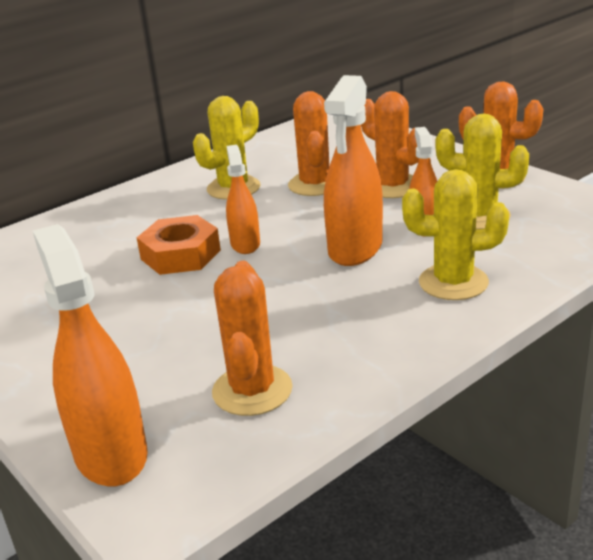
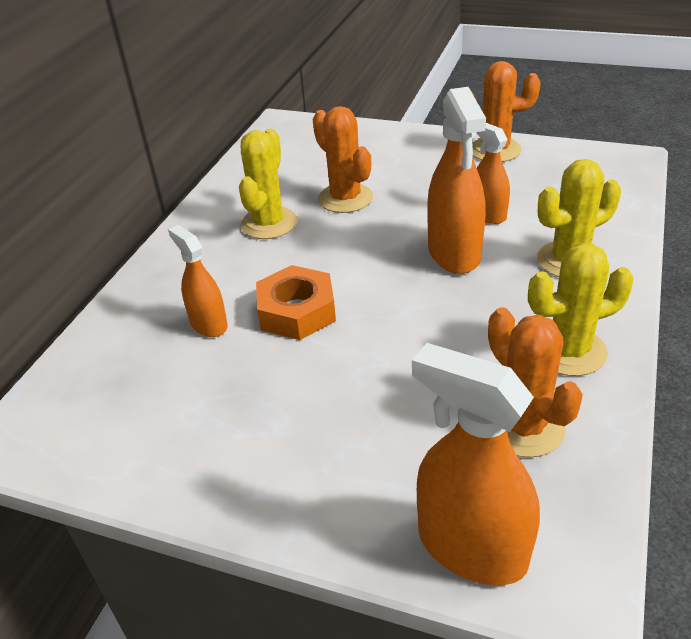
camera: 30 degrees left, 10 degrees up
orange spray bottle [226,145,260,254] -> orange spray bottle moved to [168,225,228,337]
orange cactus [361,91,419,198] -> none
yellow cactus [436,114,529,229] -> yellow cactus moved to [528,243,634,376]

